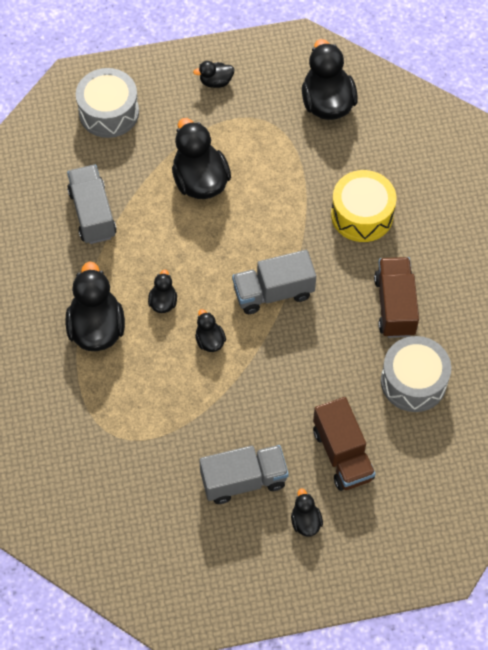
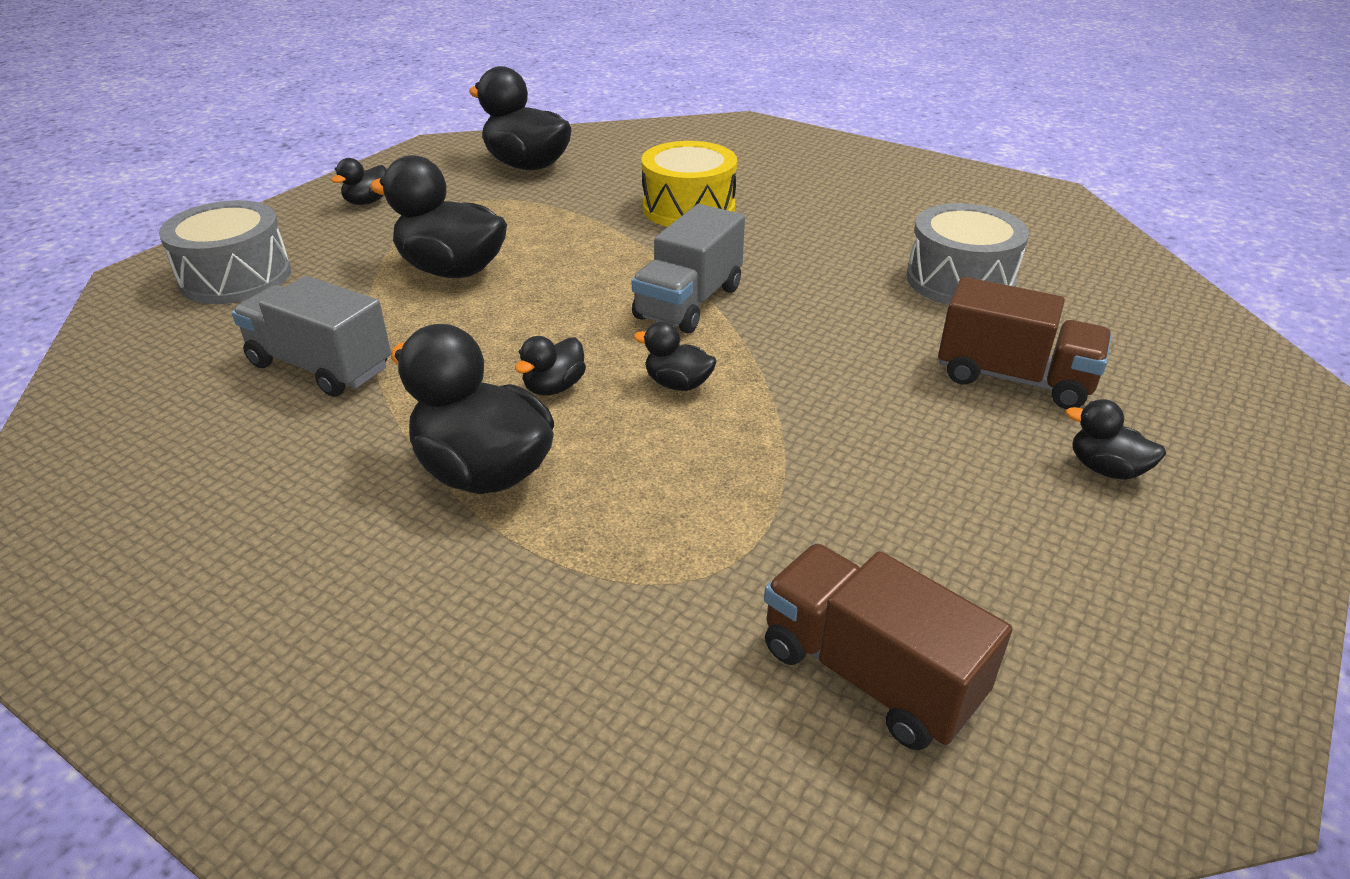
camera: 45 degrees left, 25 degrees down
black duck [148,270,177,313] -> black duck turned 105 degrees counterclockwise [515,336,586,396]
grey truck [199,445,289,504] -> none
brown truck [374,257,419,338] -> brown truck moved to [764,543,1012,750]

